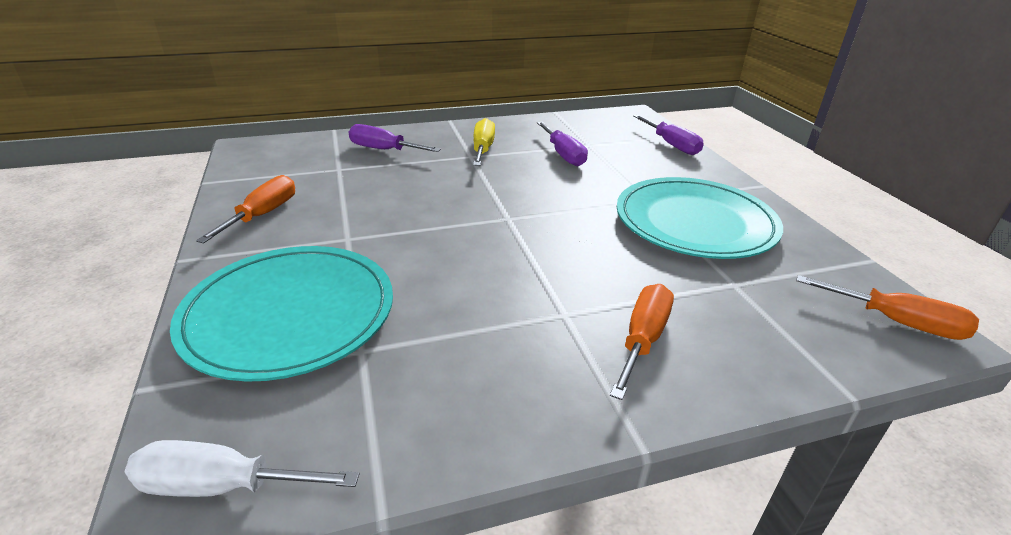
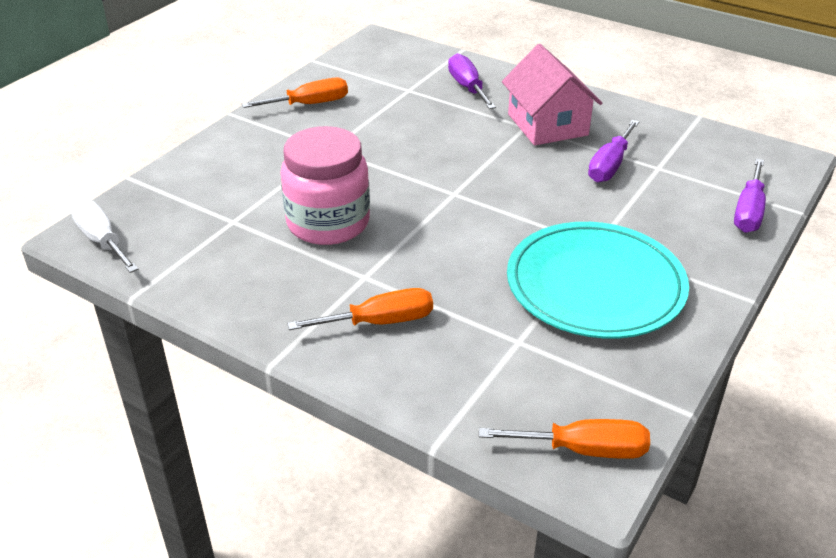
camera: 50 degrees right, 5 degrees up
turquoise plate [170,246,393,382] -> none
yellow screwdriver [473,118,495,166] -> pink house [502,44,602,145]
orange screwdriver [796,275,979,340] -> orange screwdriver turned 75 degrees counterclockwise [479,419,650,459]
none -> pink jar [280,126,370,245]

